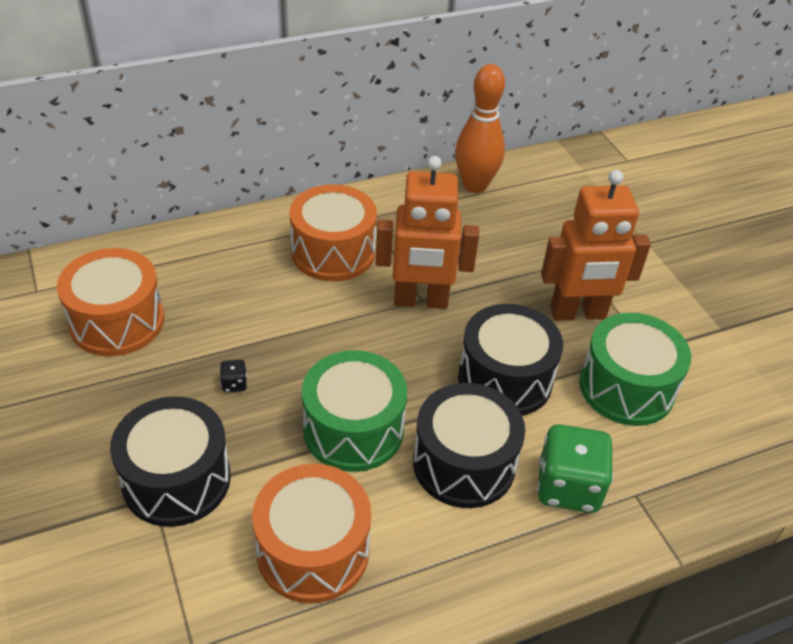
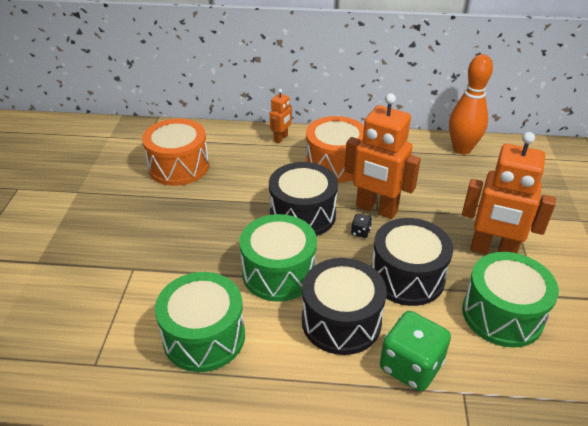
camera: 30 degrees right, 5 degrees down
black drum [110,396,231,527] -> black drum moved to [269,162,338,236]
black dice [220,360,247,392] -> black dice moved to [351,214,372,238]
orange drum [252,464,371,603] -> green drum [155,272,245,372]
none -> orange robot [270,89,292,143]

